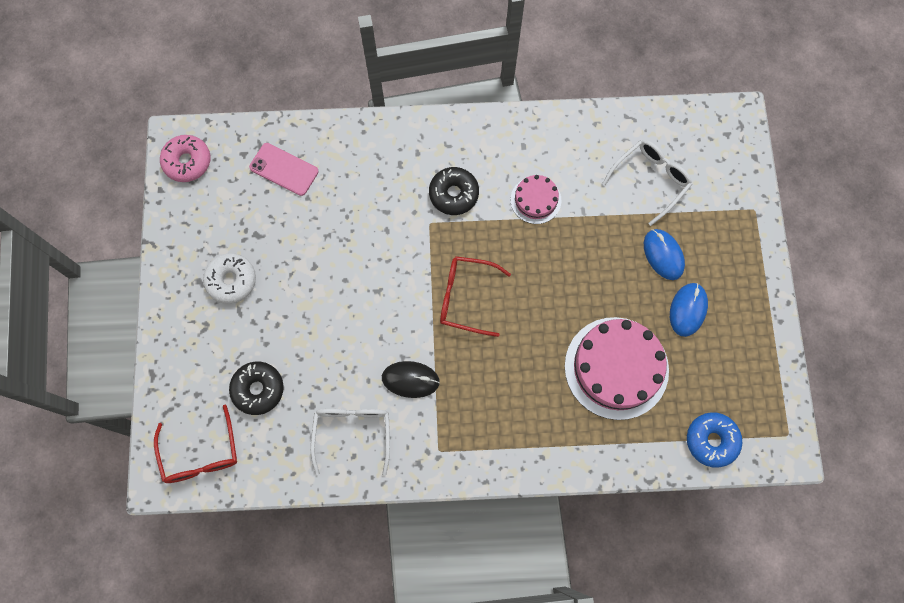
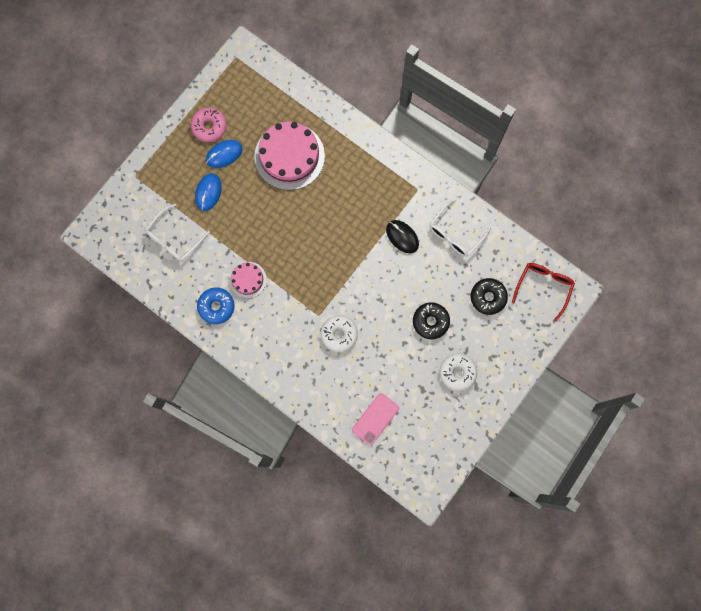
camera: 140 degrees left, 5 degrees up
pink donut [160,135,211,182] -> pink donut moved to [191,108,227,142]
pink phone [249,143,318,196] -> pink phone turned 60 degrees clockwise [352,393,399,445]
black donut [429,167,479,215] -> black donut moved to [413,302,450,339]
red glasses [440,256,511,337] -> none
white glasses [602,140,692,226] -> white glasses turned 45 degrees counterclockwise [145,204,210,262]
blue donut [687,412,742,468] -> blue donut moved to [197,287,234,324]
none -> white donut [321,315,358,353]

